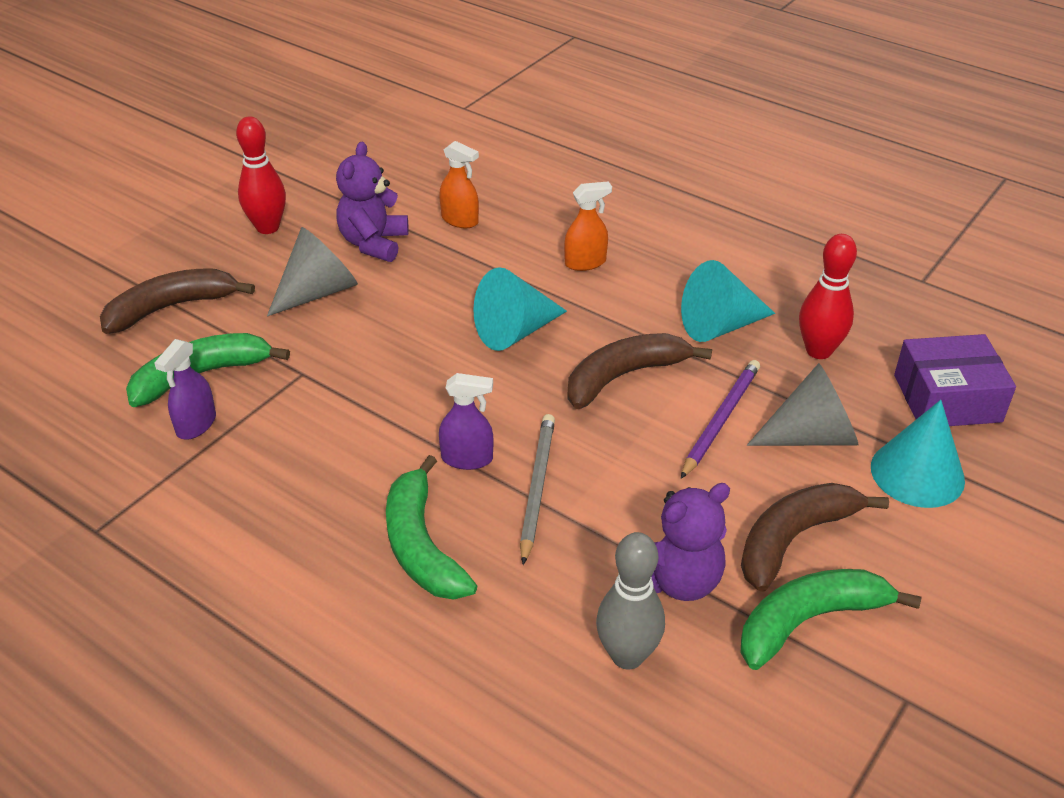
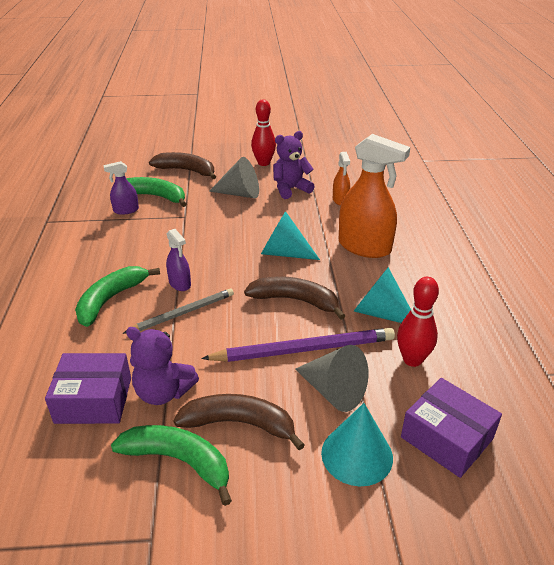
camera: 50 degrees right, 5 degrees down
orange spray bottle [564,181,612,271] -> orange spray bottle [339,134,410,258], size x2.02
grey bowling pin [596,532,665,670] -> purple box [45,353,131,424]
purple pencil [681,360,760,479] -> purple pencil [201,328,395,362], size x1.52

